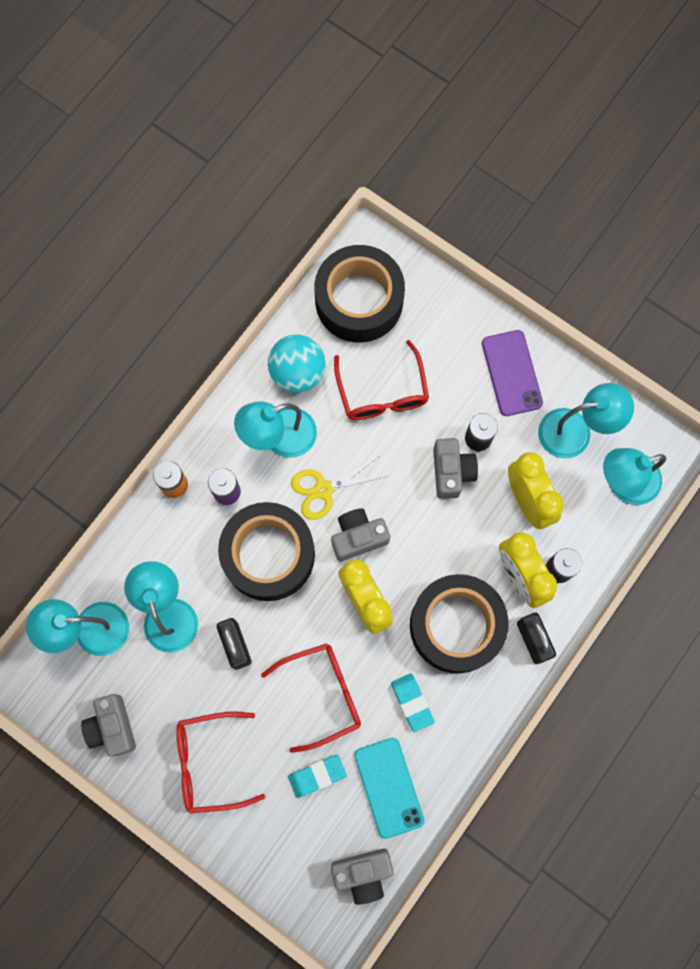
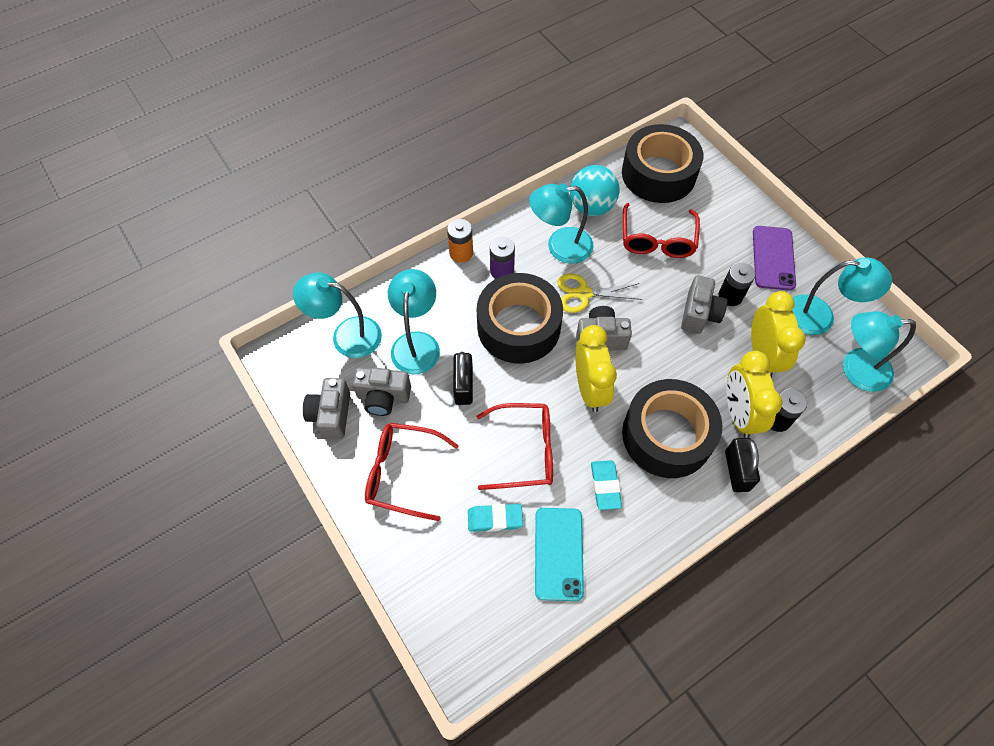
camera: 20 degrees right, 15 degrees down
grey camera [331,849,394,905] -> grey camera moved to [352,367,411,416]

